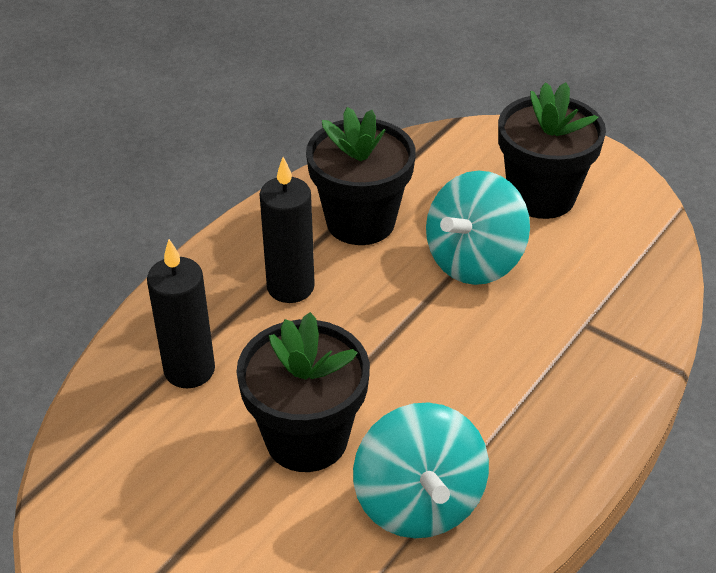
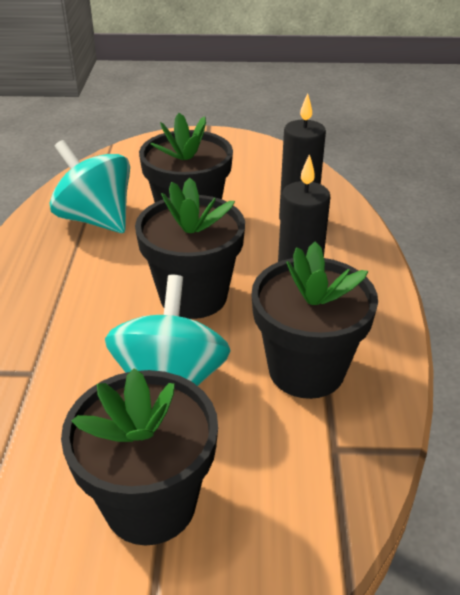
camera: 145 degrees right, 5 degrees down
none -> black flower pot [135,178,245,319]

